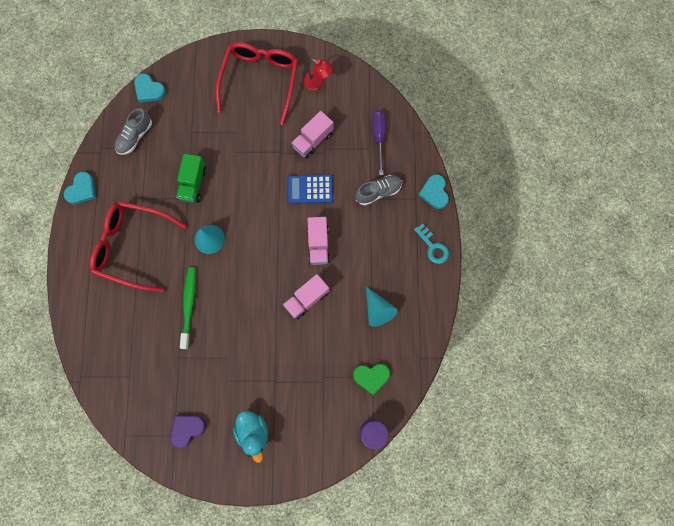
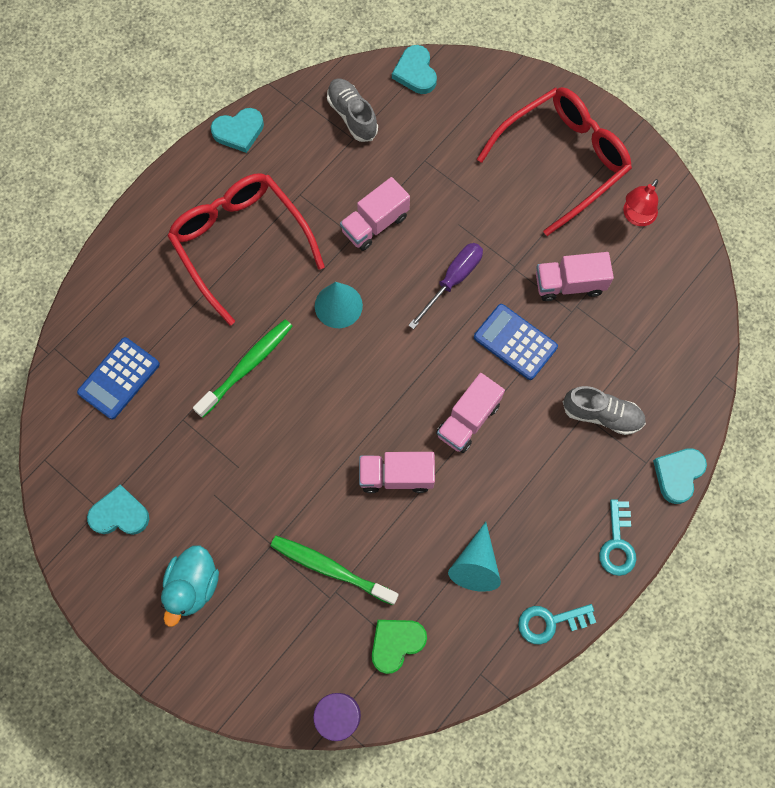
camera: 40 degrees right, 5 degrees down
grey shoe [115,109,152,155] -> grey shoe turned 75 degrees clockwise [327,78,378,142]
purple heart [170,415,206,449] -> turquoise heart [87,485,149,535]
green truck [176,154,207,203] -> pink truck [340,177,410,251]
red lamp [303,59,333,90] -> red lamp turned 60 degrees clockwise [623,179,658,226]
green heart [353,364,390,395] -> green heart turned 105 degrees clockwise [372,620,427,674]
purple screwdriver [373,110,386,175] -> purple screwdriver moved to [408,243,483,329]
none -> blue calculator [77,337,160,419]
none -> green toothbrush [271,536,399,605]
none -> turquoise key [518,604,596,645]

